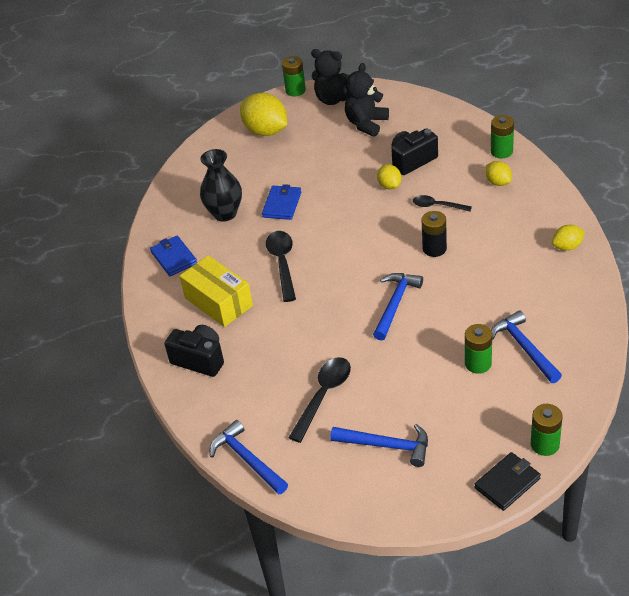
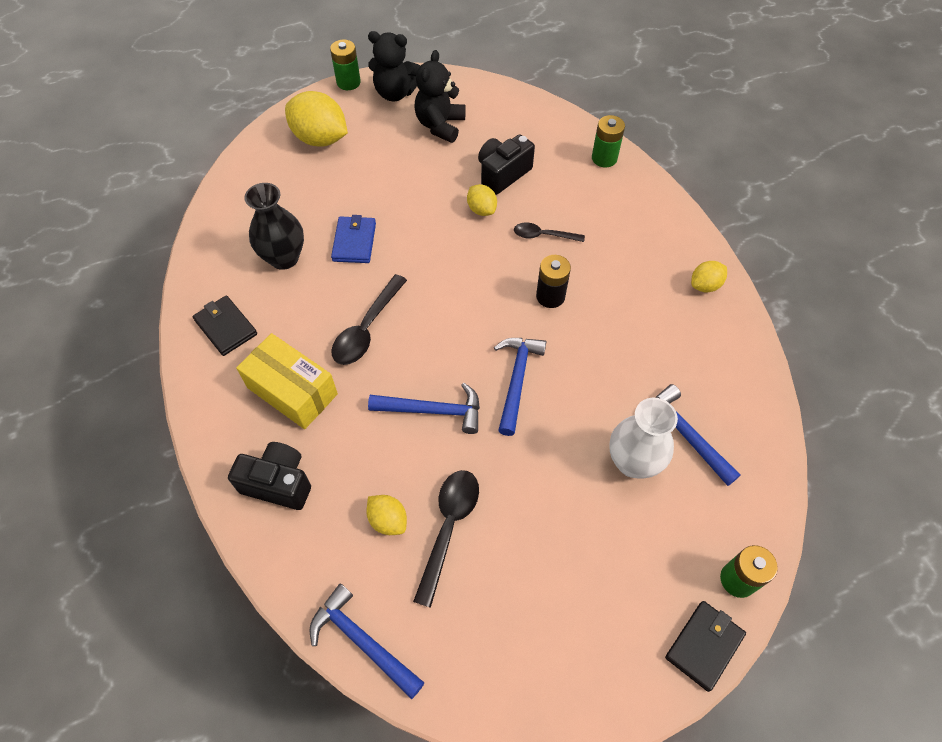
camera: 15 degrees left, 15 degrees up
blue wallet [150,236,197,276] -> black wallet [192,295,257,356]
black spoon [266,231,296,302] -> black spoon turned 135 degrees counterclockwise [331,274,407,365]
blue hammer [330,424,428,467] -> blue hammer moved to [368,383,480,434]
green battery [465,324,492,374] -> white vase [609,398,678,479]
yellow lemon [485,161,512,186] -> yellow lemon moved to [366,495,407,535]

